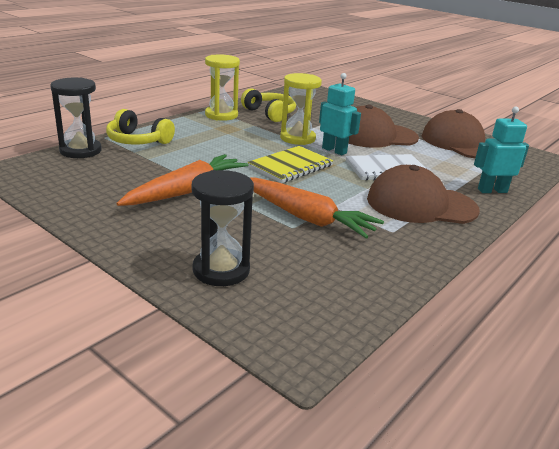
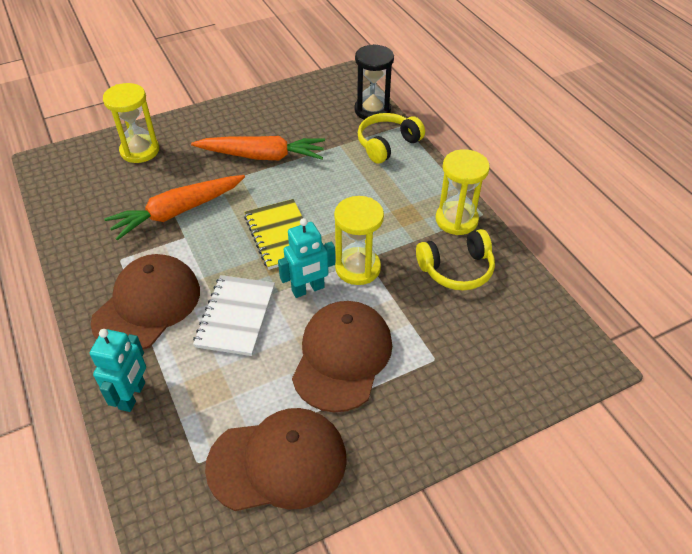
camera: 115 degrees right, 20 degrees up
orange carrot [116,154,248,206] -> orange carrot turned 60 degrees counterclockwise [191,136,325,160]
black hourglass [191,170,254,286] -> yellow hourglass [103,83,159,163]

